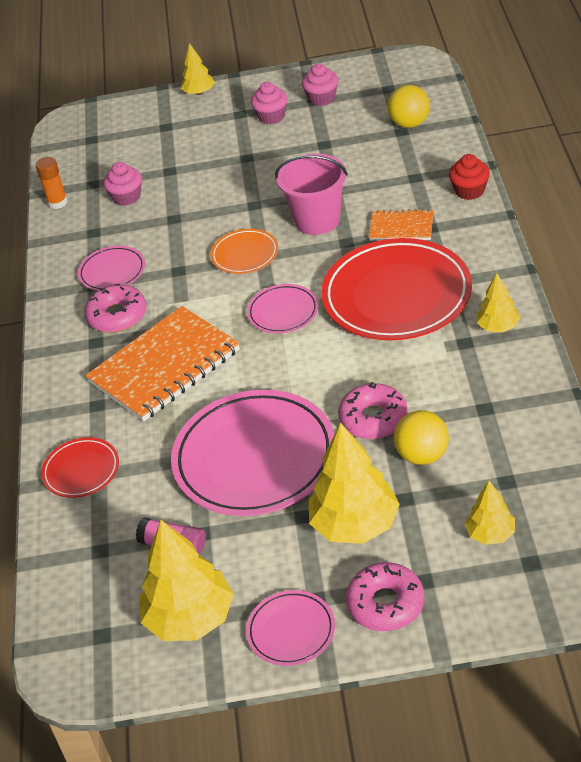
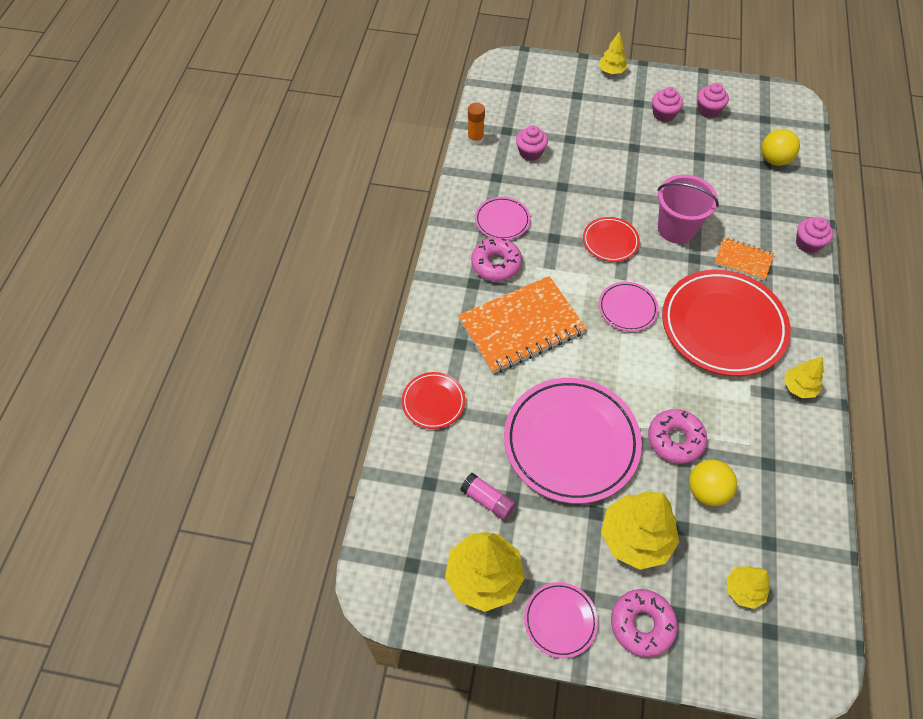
camera: 10 degrees right, 15 degrees up
orange plate [210,229,278,274] -> red plate [583,217,640,262]
red cupcake [449,154,490,200] -> pink cupcake [796,217,833,254]

